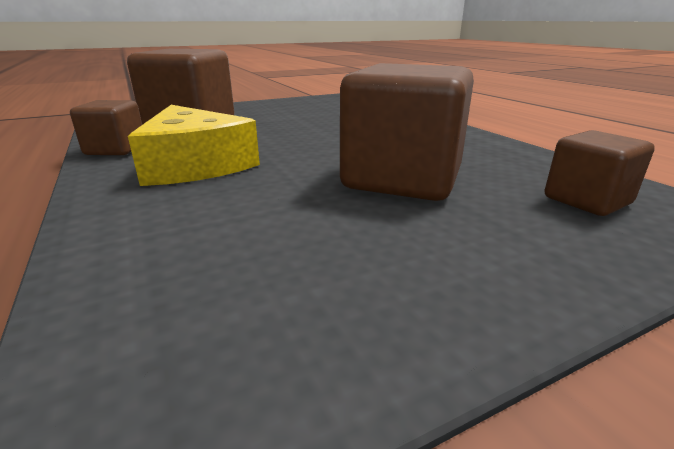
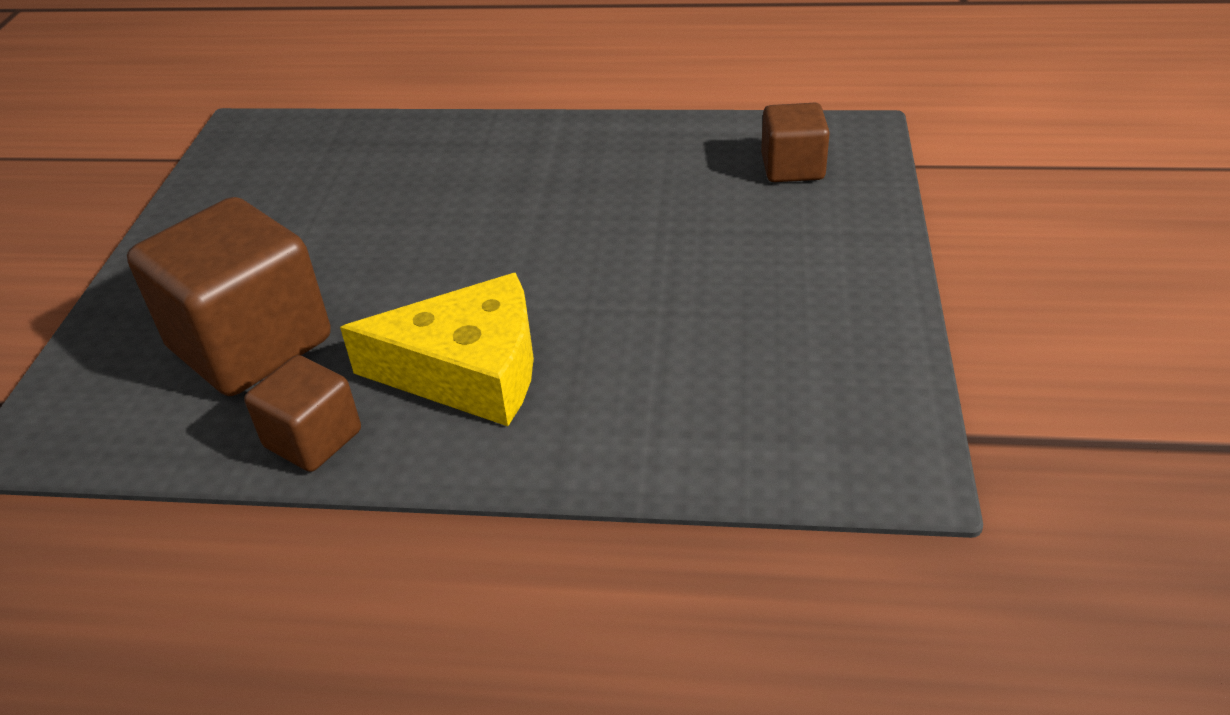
camera: 55 degrees left, 15 degrees up
brown cube [340,63,474,201] -> none

